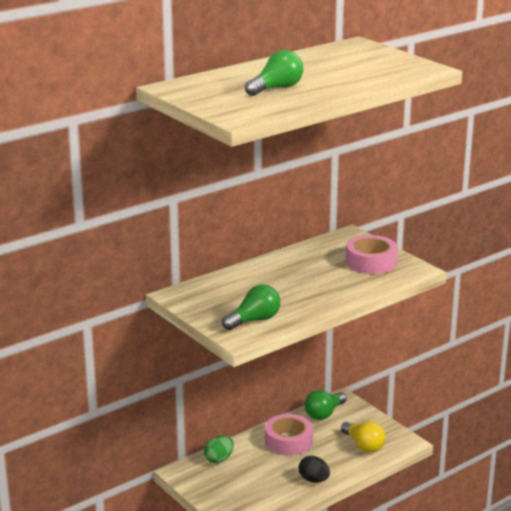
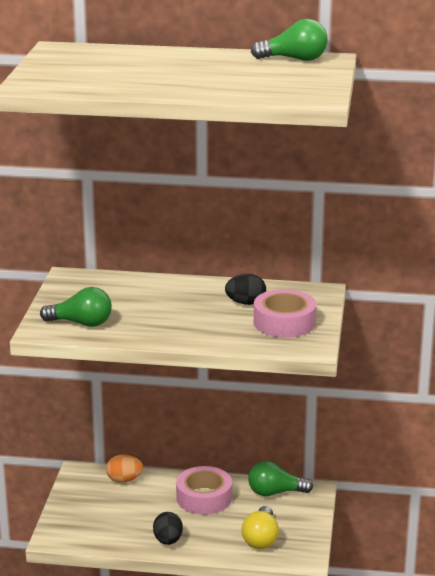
camera: 45 degrees right, 0 degrees up
green egg [204,436,234,463] -> orange egg [106,454,143,483]
green light bulb [245,50,303,96] -> green light bulb moved to [251,19,328,61]
none -> black egg [225,274,266,305]

